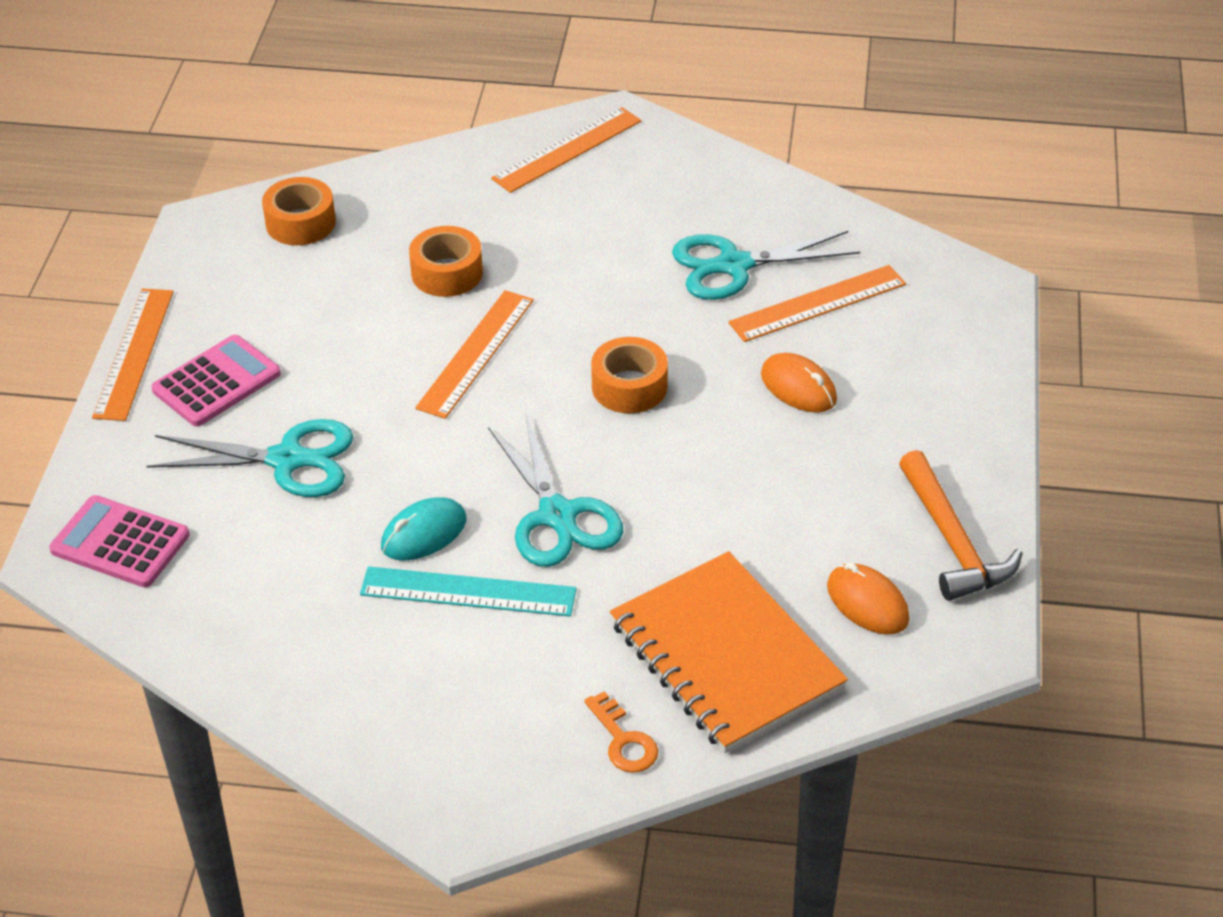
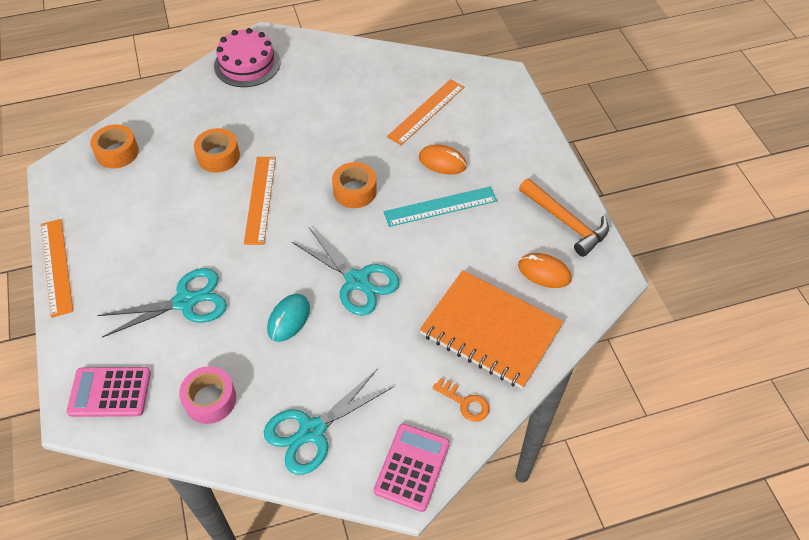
camera: 25 degrees left, 10 degrees up
pink calculator [151,335,281,426] -> pink calculator moved to [374,424,450,512]
turquoise ruler [360,566,577,616] -> turquoise ruler moved to [384,186,497,227]
orange ruler [491,107,641,193] -> pink cake [214,28,280,87]
turquoise scissors [672,231,860,300] -> turquoise scissors moved to [264,369,394,475]
none -> pink tape [179,366,236,424]

